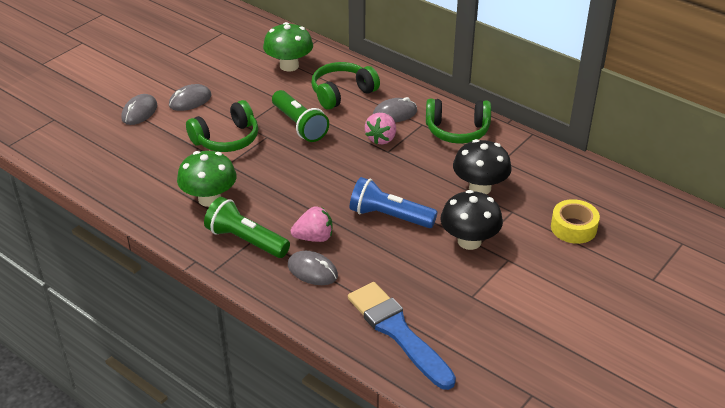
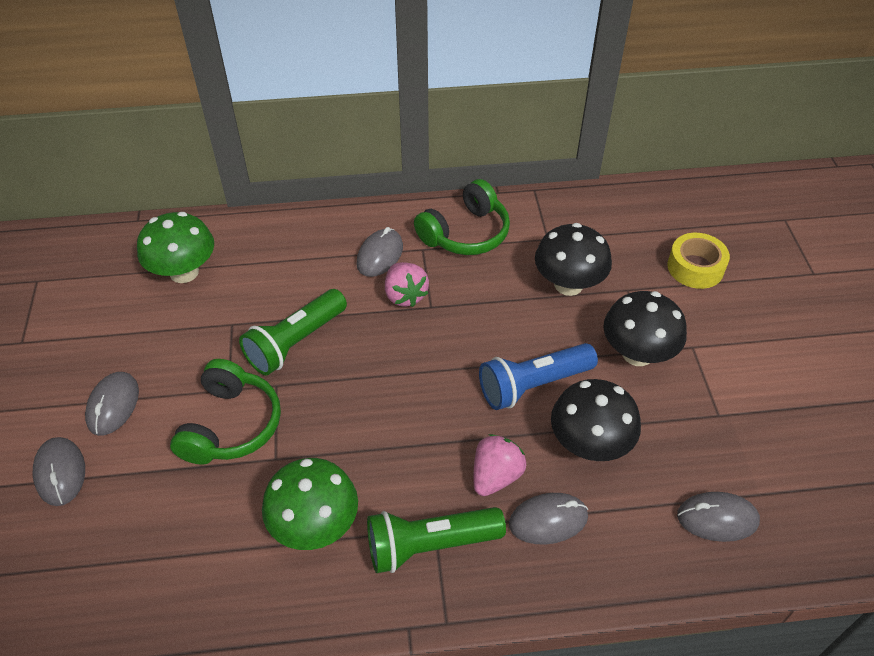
camera: 45 degrees left, 10 degrees up
green flashlight [272,90,329,142] -> green flashlight turned 120 degrees clockwise [239,289,347,375]
green headphones [311,62,380,110] -> none
blue brush [348,282,456,390] -> grey mouse [677,492,760,542]
none -> black mushroom [551,379,641,461]

